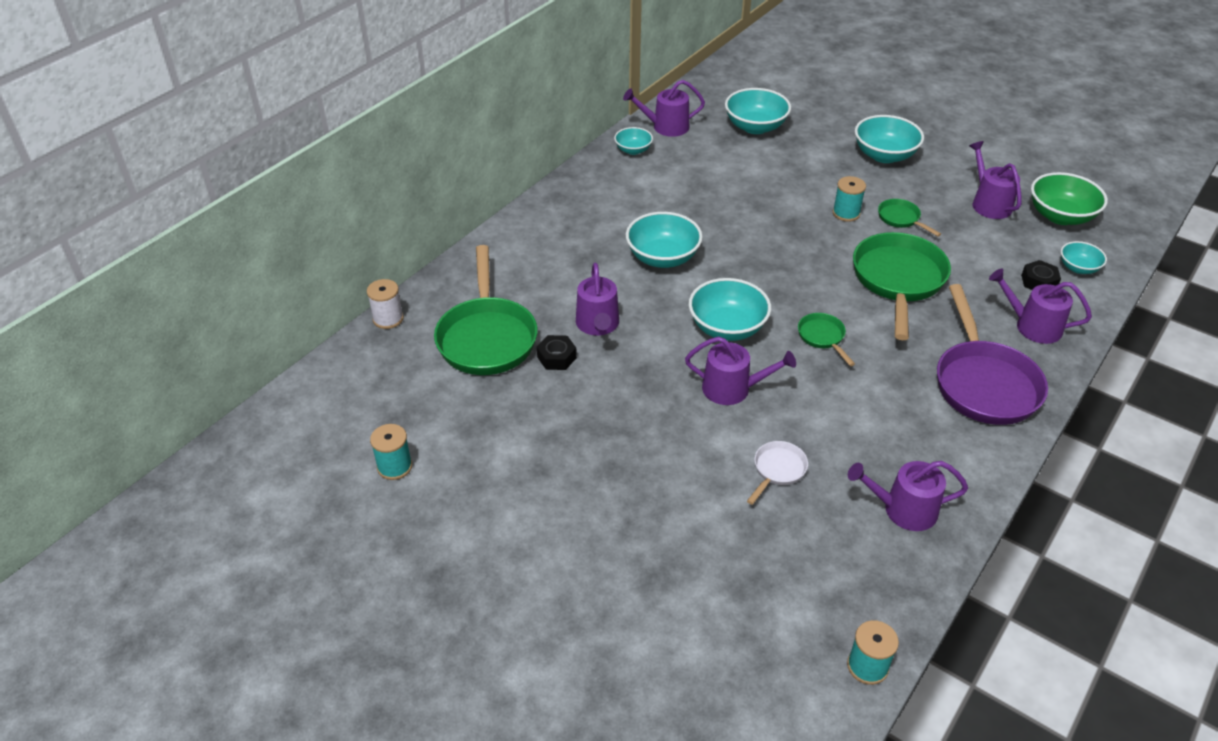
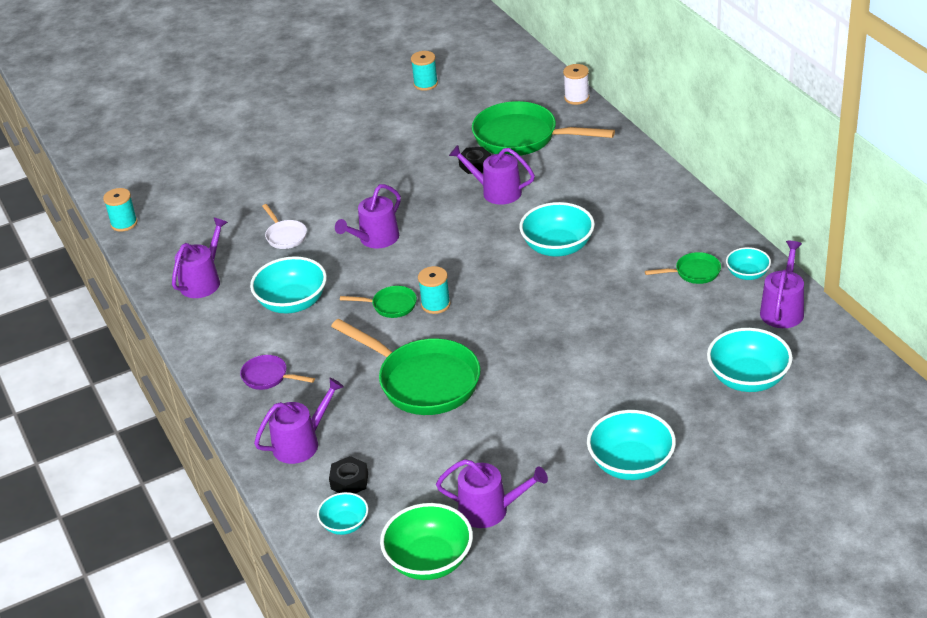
camera: 120 degrees right, 5 degrees down
turquoise bowl [689,278,771,341] -> turquoise bowl moved to [250,256,327,313]
turquoise spool [833,176,866,222] -> turquoise spool moved to [418,266,450,314]
green pan [878,199,941,237] -> green pan moved to [645,252,721,284]
purple pan [937,284,1048,425] -> purple pan [240,355,315,390], size x0.47

